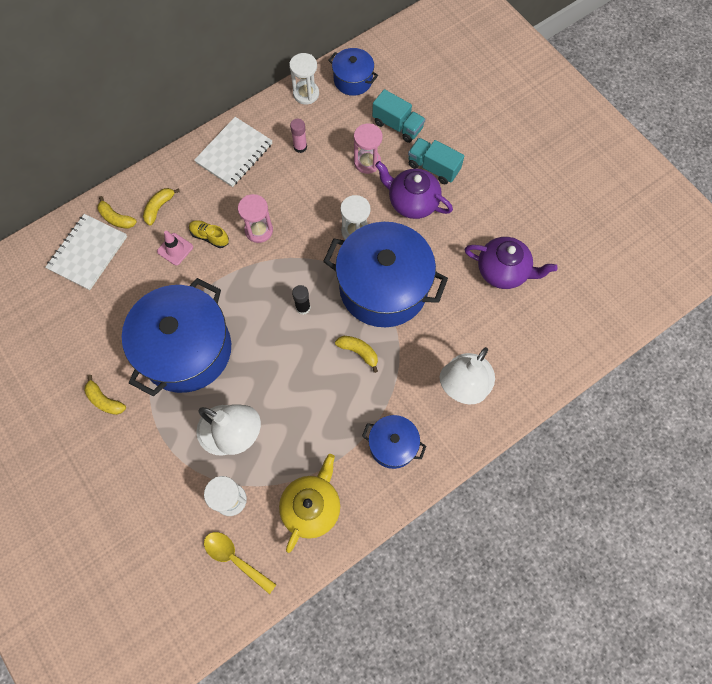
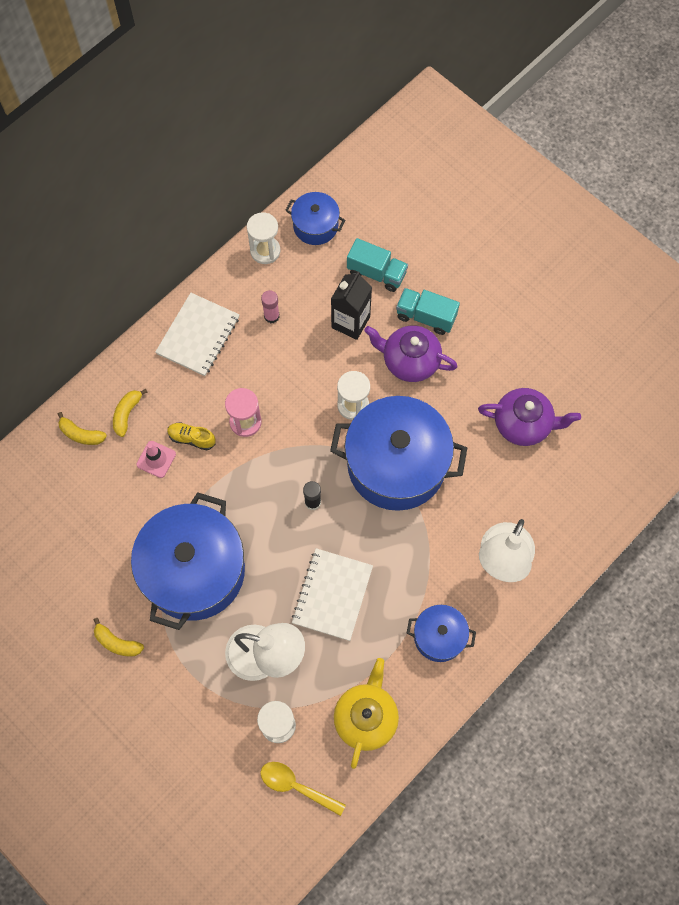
camera: 10 degrees left, 0 degrees up
white notebook [45,214,127,290] -> white notebook moved to [292,548,373,641]
yellow banana [335,336,378,373] -> none
pink hourglass [354,124,383,174] -> black carton [331,271,372,340]

